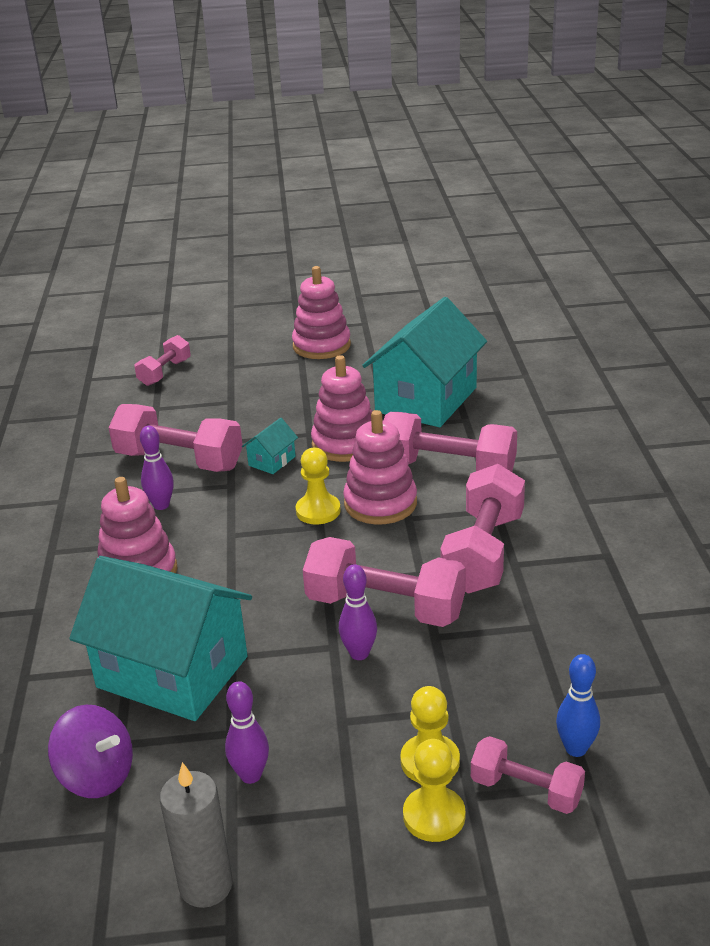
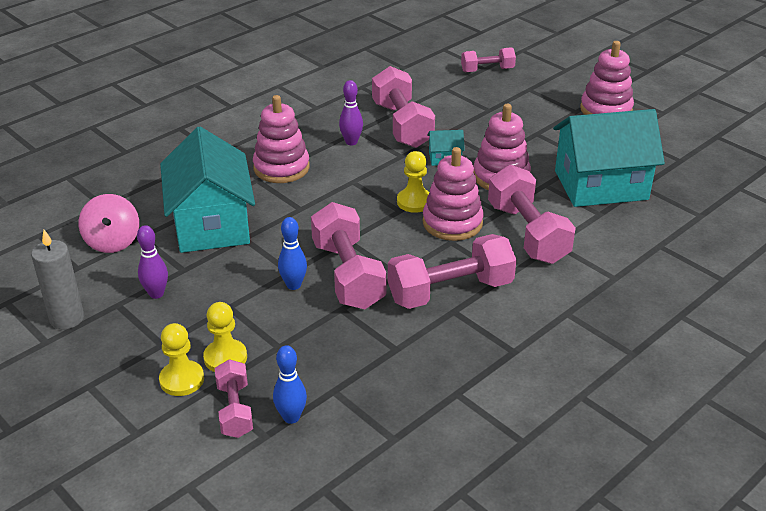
camera: 50 degrees right, 5 degrees up
purple spinning top [48,705,133,798] -> pink spinning top [79,194,139,253]
purple bowling pin [339,564,377,660] -> blue bowling pin [278,217,307,290]

